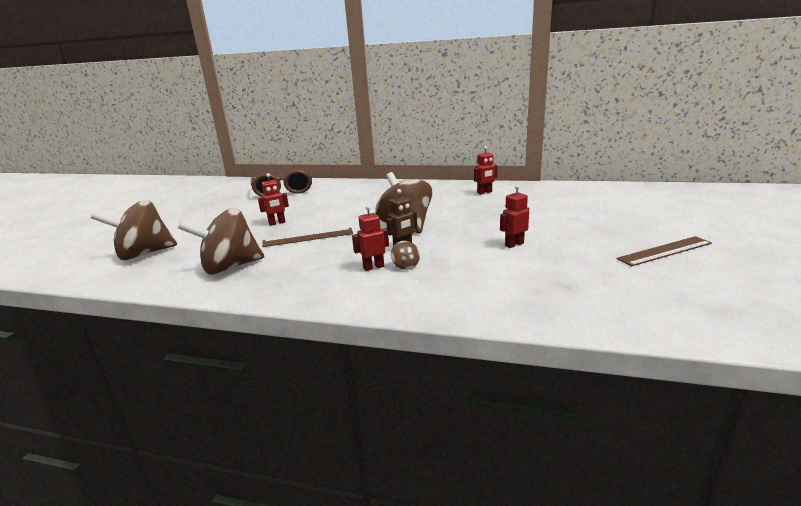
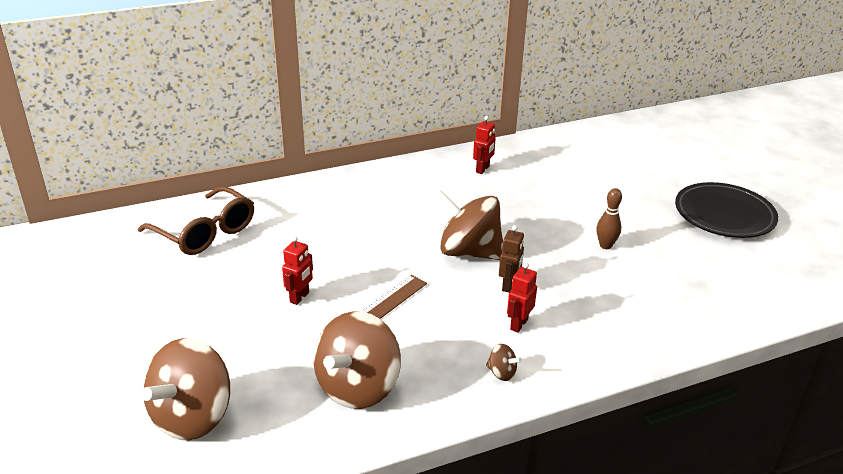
camera: 40 degrees left, 10 degrees up
brown spinning top [391,241,420,270] -> brown spinning top moved to [486,344,522,381]
red robot [500,185,529,248] -> brown bowling pin [597,188,622,249]
brown ruler [616,236,712,266] -> black plate [675,182,778,238]

